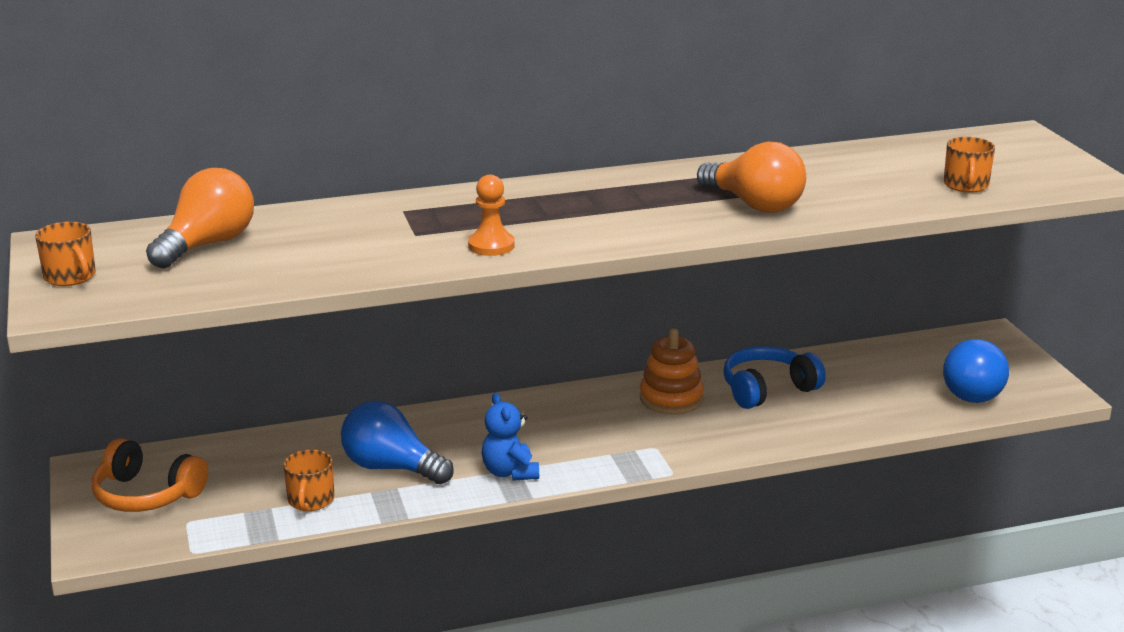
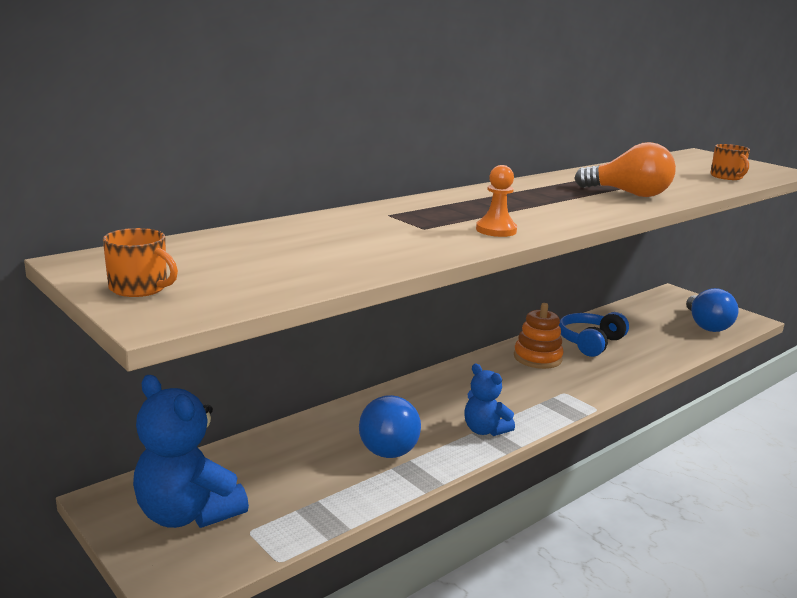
camera: 25 degrees left, 5 degrees down
orange headphones [92,438,208,512] -> blue teddy bear [133,375,249,528]
orange light bulb [146,168,254,269] -> none
orange mug [283,449,334,511] -> none
blue light bulb [341,401,454,484] -> blue light bulb turned 90 degrees counterclockwise [359,395,421,458]

